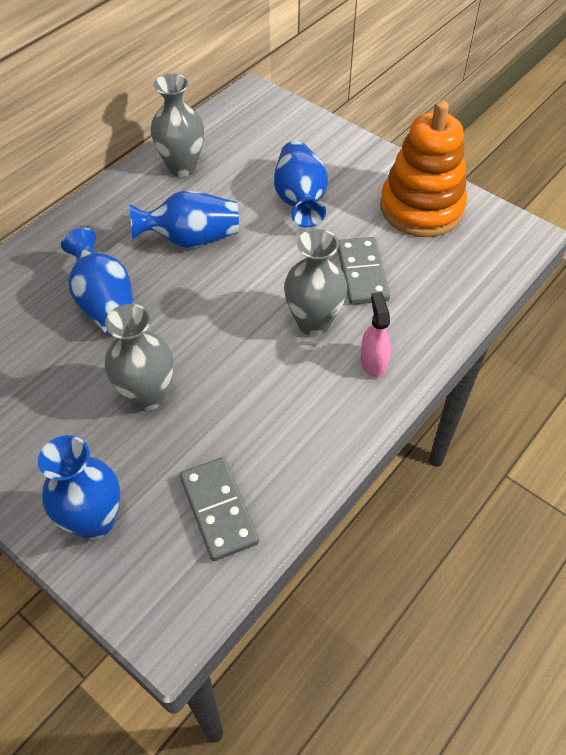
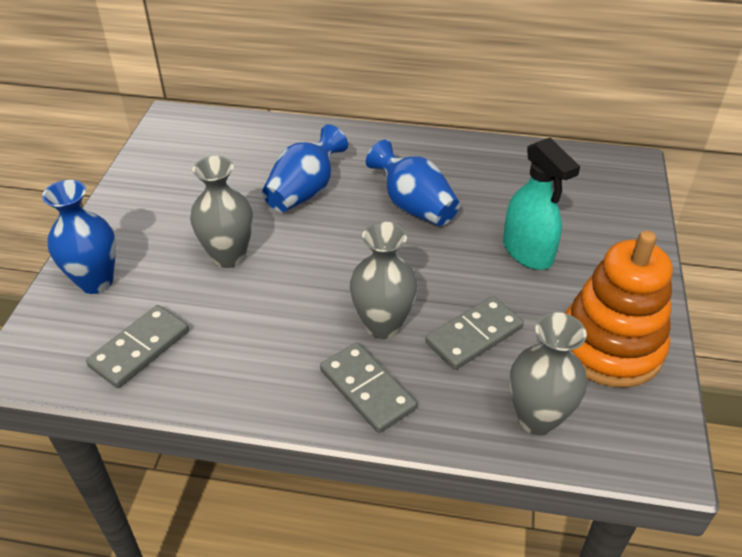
camera: 60 degrees right, 10 degrees down
grey vase [150,73,204,177] -> grey vase moved to [510,312,587,436]
blue vase [274,141,328,228] -> turquoise spray bottle [503,138,580,270]
pink spray bottle [360,292,391,378] -> grey domino [320,343,417,433]

